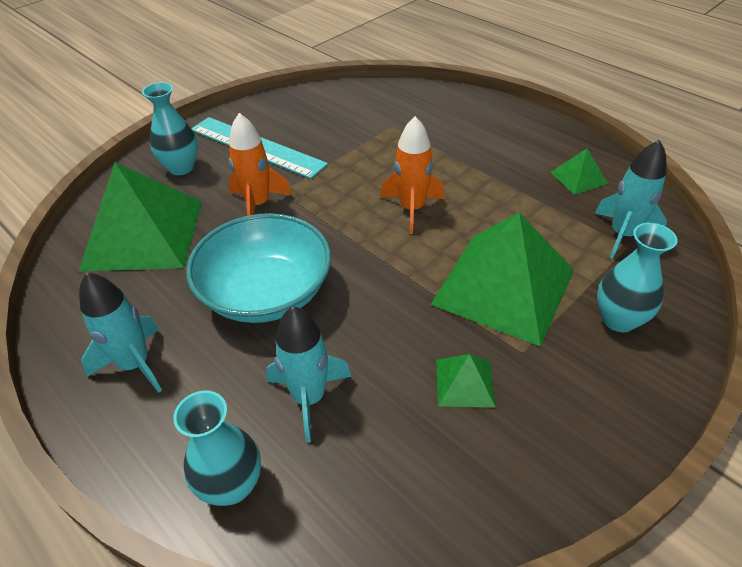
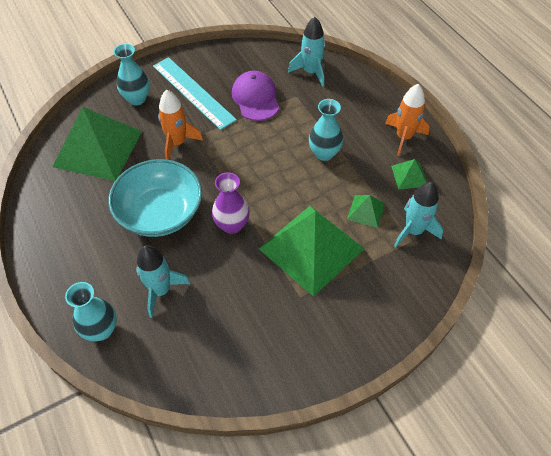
camera: 15 degrees right, 10 degrees up
turquoise rocket [79,272,162,393] -> turquoise rocket moved to [288,17,325,87]
orange rocket [380,116,444,234] -> orange rocket moved to [385,84,430,156]
green pyramid [436,354,496,408] -> green pyramid moved to [347,195,385,228]
turquoise vase [597,223,677,332] -> turquoise vase moved to [309,99,343,161]
none -> purple vase [212,172,250,234]
none -> purple cap [232,71,279,121]

